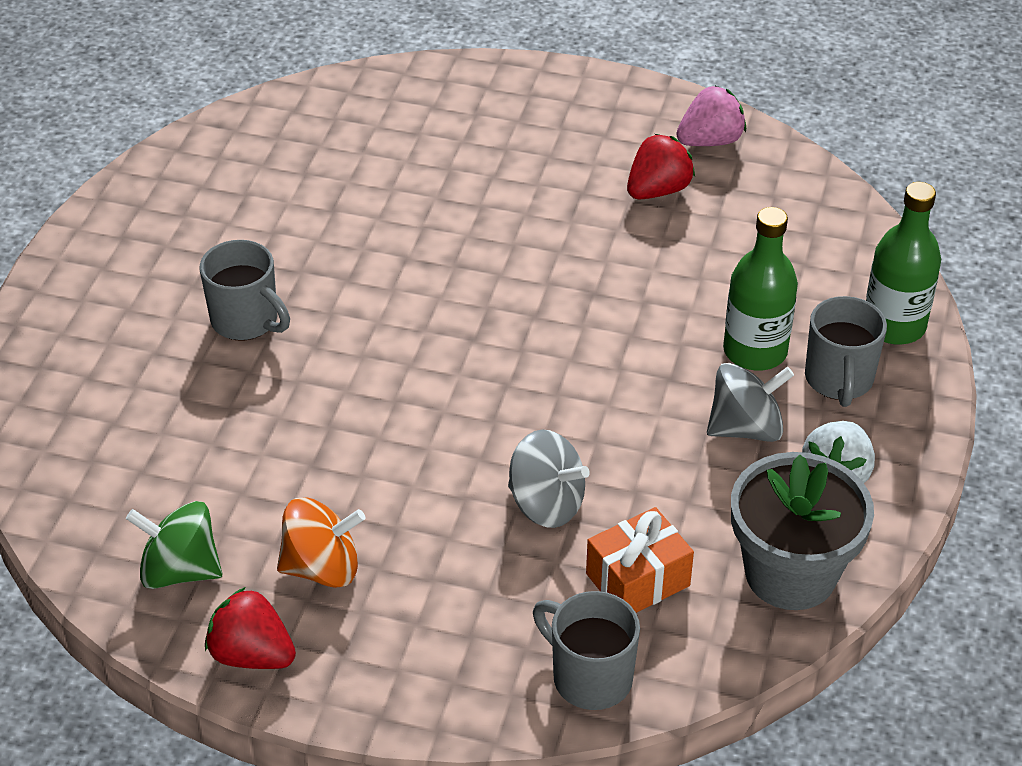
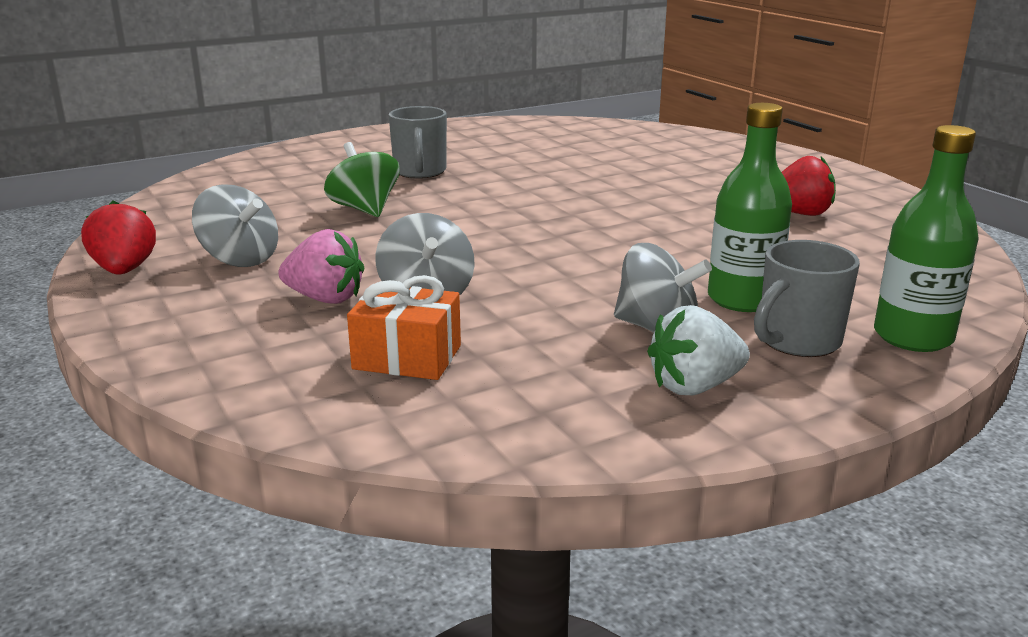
camera: 45 degrees right, 20 degrees down
green spinning top [126,501,222,589] -> green spinning top moved to [324,142,400,217]
orange spinning top [277,497,365,588] -> grey spinning top [192,184,278,267]
grey mug [533,591,640,710] -> none
pink strawberry [676,86,746,146] -> pink strawberry moved to [278,229,364,304]
grey flower pot [731,452,874,610] -> none

